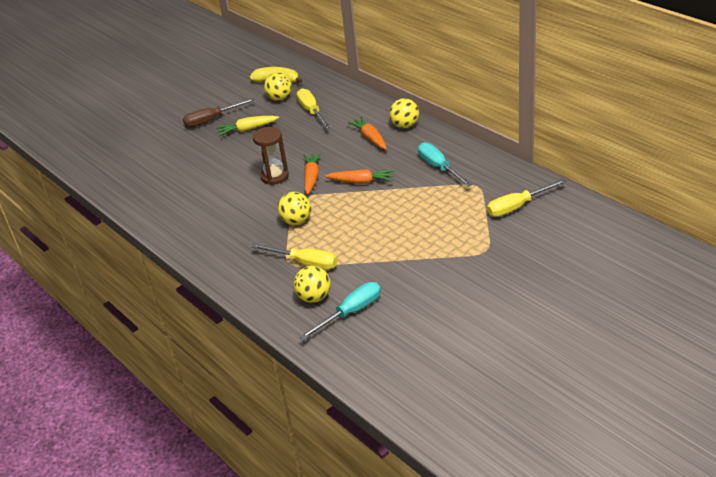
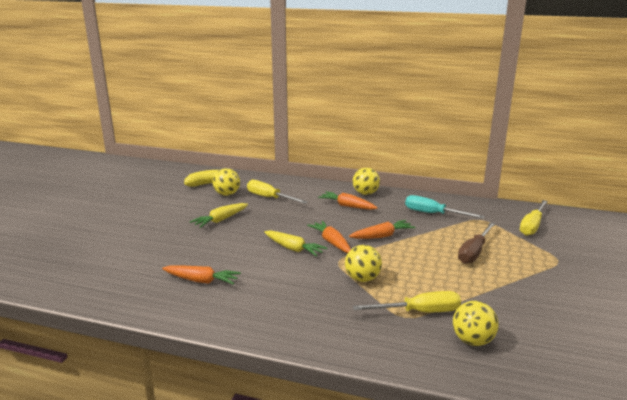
camera: 35 degrees left, 15 degrees down
brown screwdriver [183,98,255,127] -> brown screwdriver moved to [458,222,495,264]
brown hourglass [253,127,289,185] -> yellow carrot [264,230,327,257]
turquoise screwdriver [299,282,381,340] -> none
none -> orange carrot [162,265,241,285]

